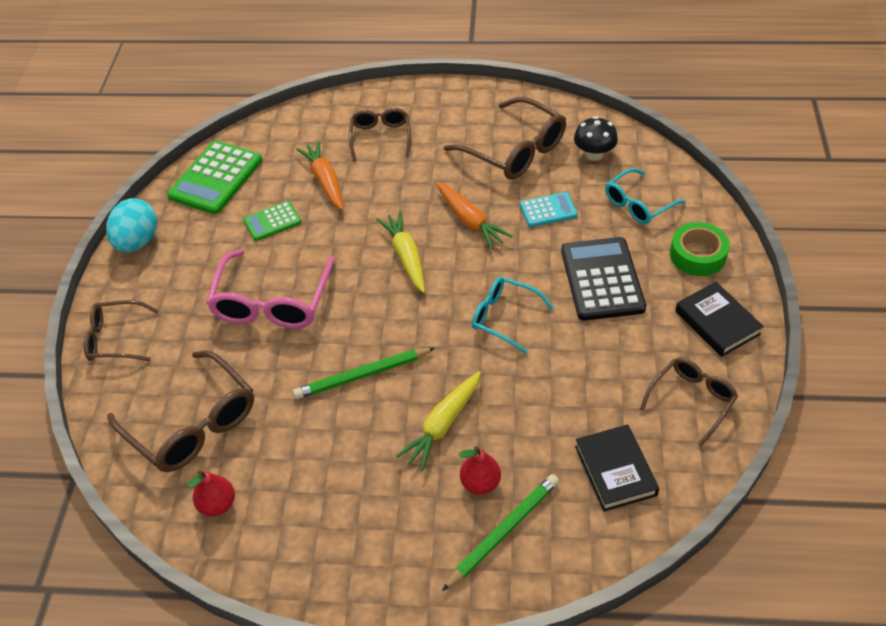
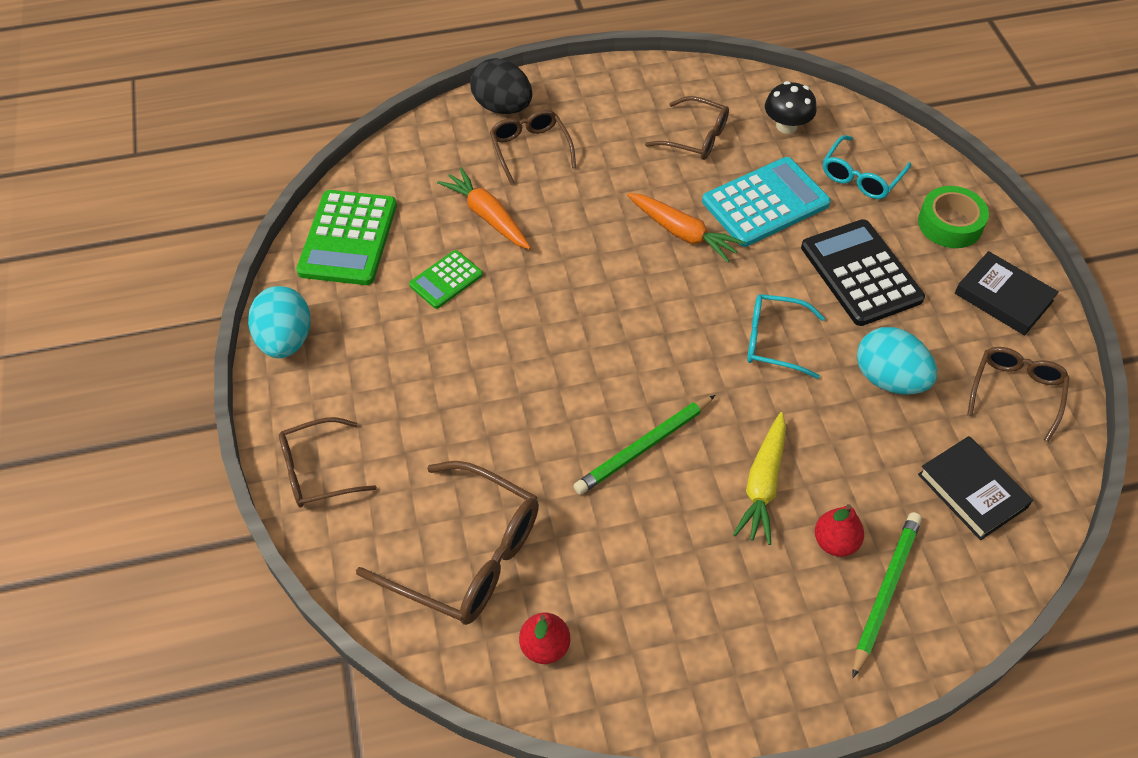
camera: 20 degrees left, 5 degrees up
pink glasses [206,249,335,329] -> none
yellow carrot [376,211,425,293] -> none
brown glasses [444,97,566,180] -> brown glasses [645,96,729,160], size x0.62
turquoise calculator [520,192,578,227] -> turquoise calculator [702,157,831,247], size x1.81
none -> black egg [470,58,532,114]
none -> turquoise egg [857,327,937,394]

